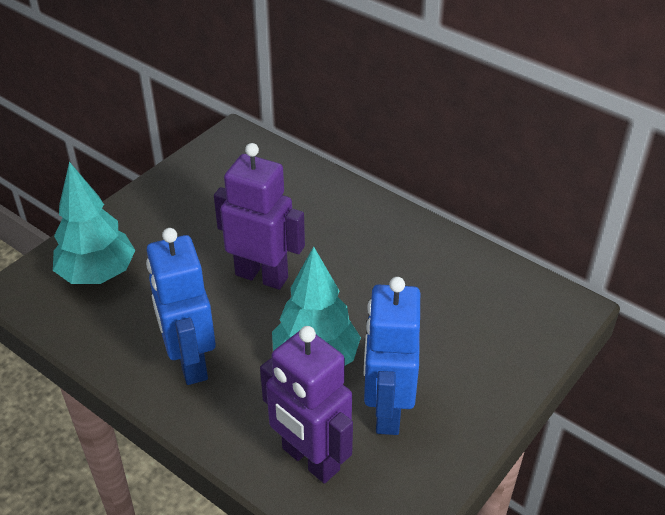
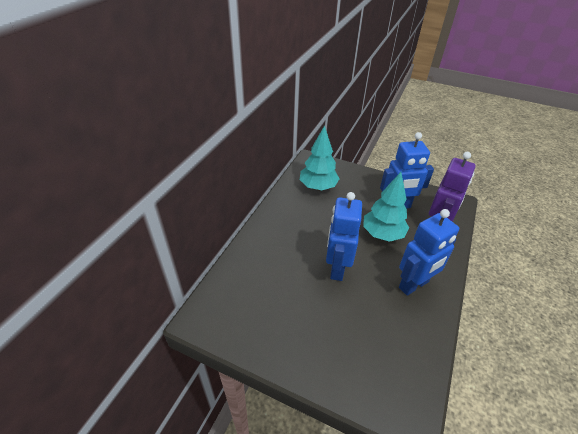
camera: 105 degrees left, 0 degrees up
turquoise tree [53,162,135,284] -> turquoise tree moved to [300,125,340,190]
purple robot [214,143,305,290] -> blue robot [326,192,362,281]

